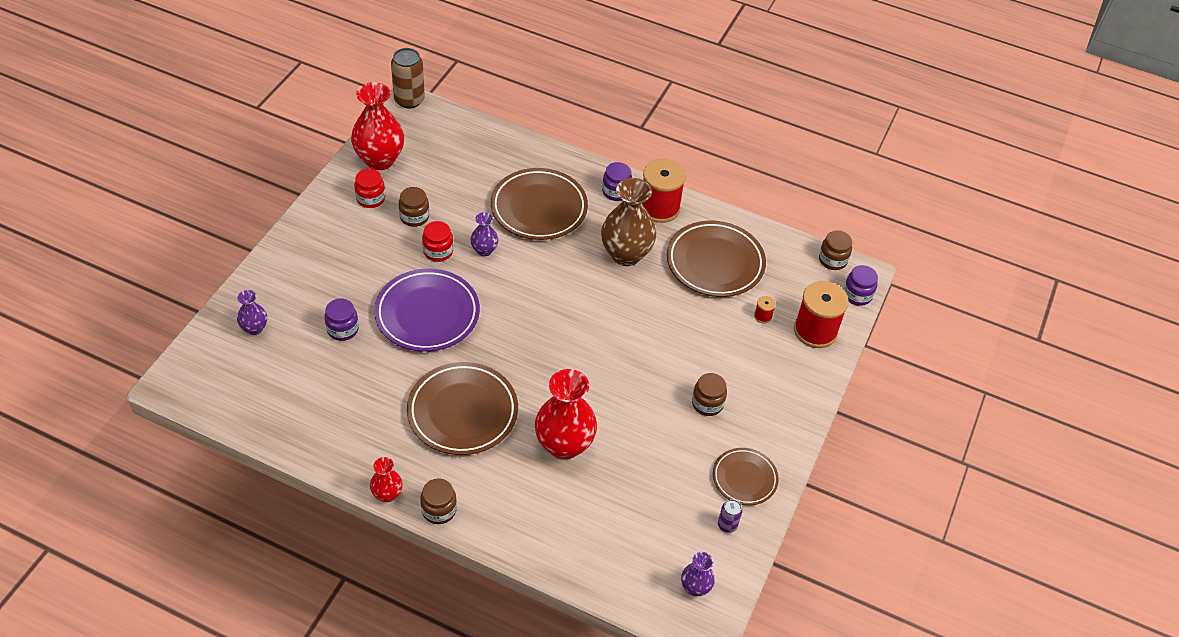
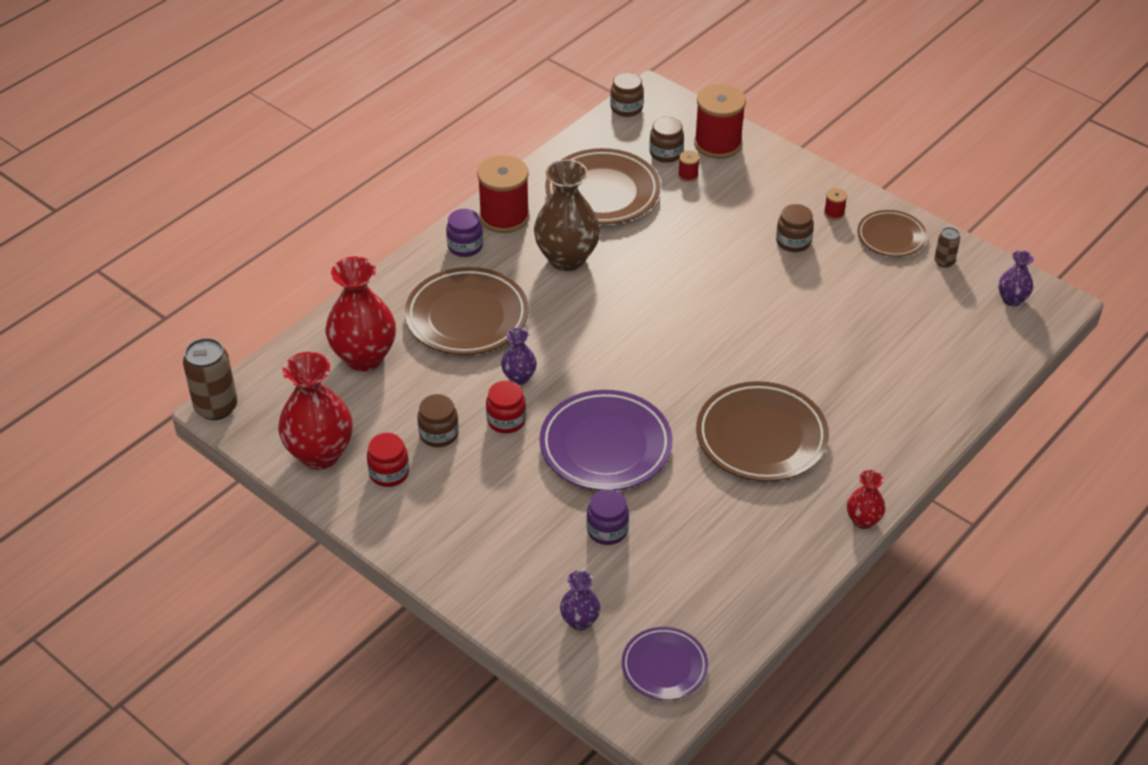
camera: 70 degrees left, 5 degrees down
brown jar [420,478,457,524] -> brown jar moved to [649,117,684,163]
red vase [535,369,597,460] -> red vase moved to [326,256,396,371]
purple can [718,499,742,533] -> brown can [934,227,960,268]
purple jar [843,265,878,306] -> none
none -> purple plate [622,627,708,700]
none -> red spool [824,188,847,220]

